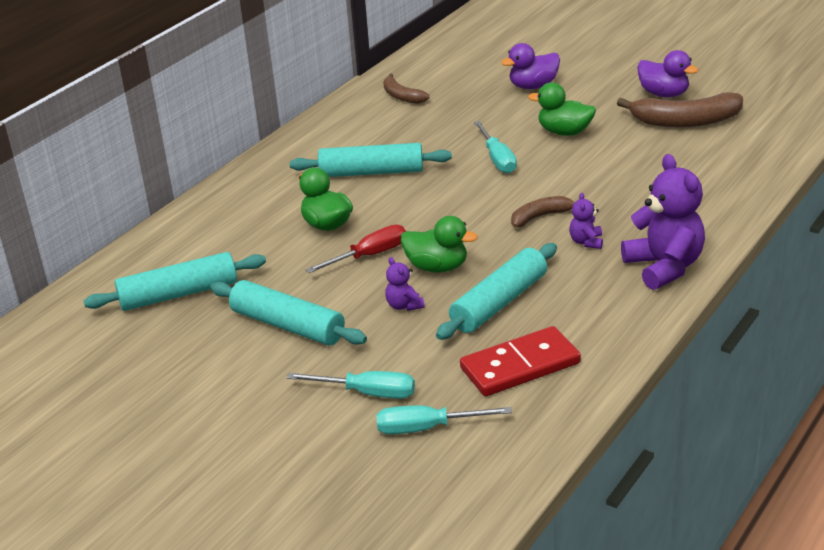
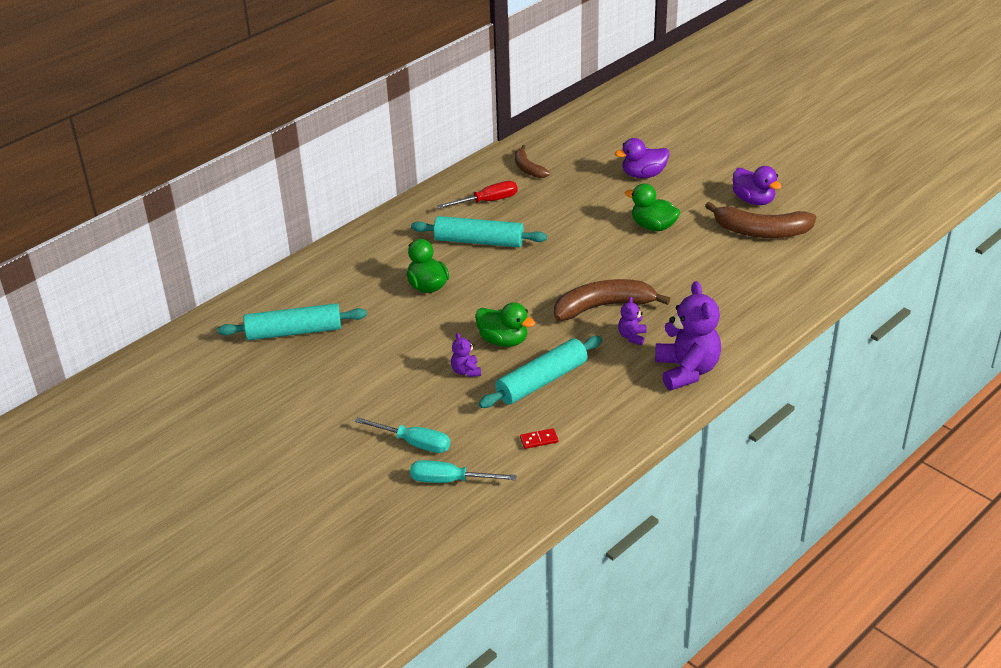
camera: 10 degrees right, 5 degrees up
turquoise rolling pin [210,280,367,345] -> none
red screwdriver [305,224,406,273] -> red screwdriver moved to [437,181,518,209]
red domino [460,326,581,396] -> red domino [520,428,558,449], size x0.40
turquoise screwdriver [474,121,517,174] -> none
brown banana [511,196,575,228] -> brown banana [554,279,670,321], size x1.76

